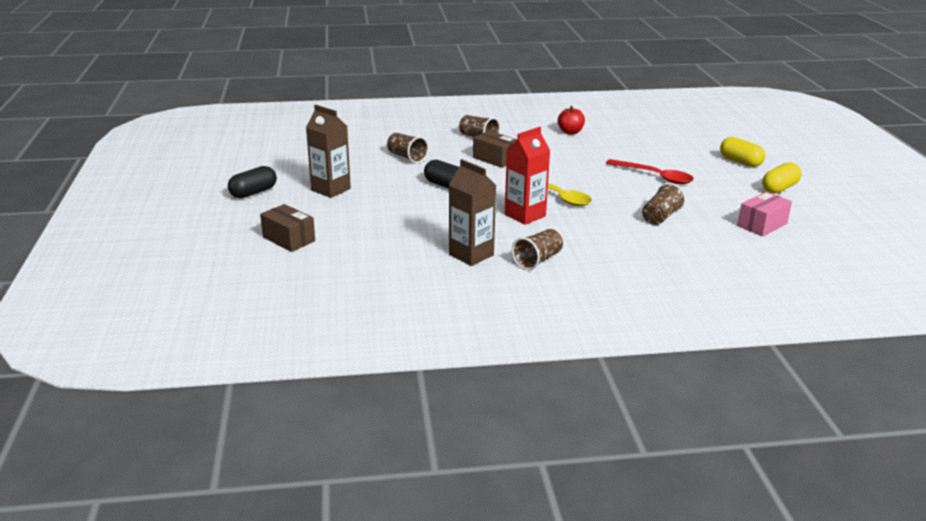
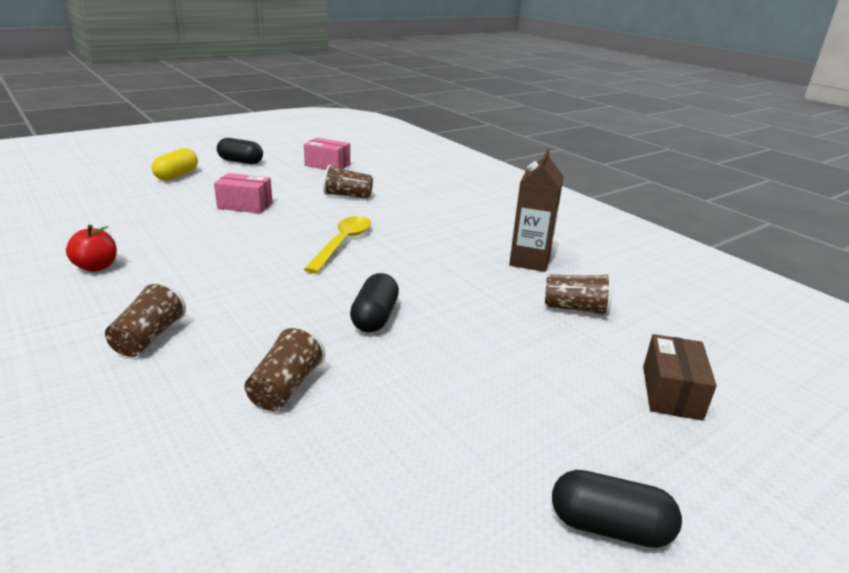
camera: 120 degrees left, 0 degrees up
brown carton [306,105,351,198] -> none
brown box [473,131,517,168] -> none
red carton [505,127,550,225] -> none
brown cup [512,229,563,270] -> brown cup moved to [545,273,612,317]
red spoon [606,159,694,184] -> pink box [214,173,273,213]
yellow capsule [762,162,802,194] -> black capsule [217,138,263,164]

